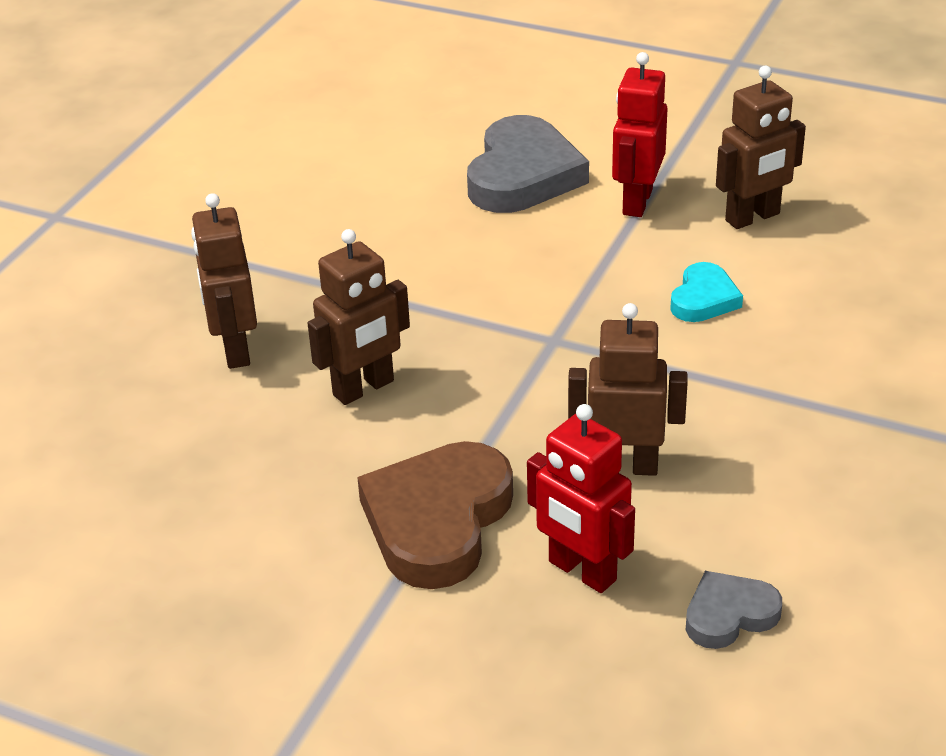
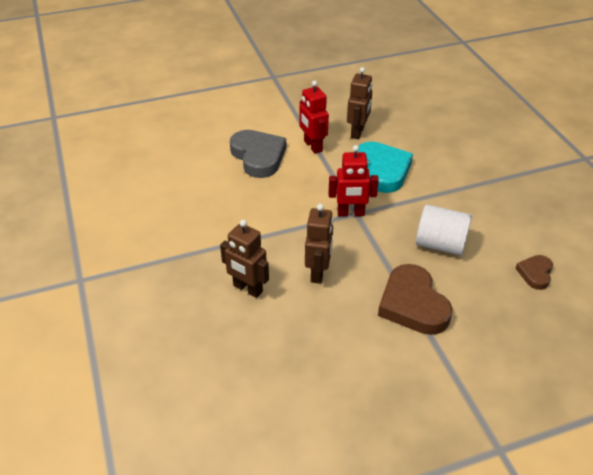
camera: 45 degrees left, 5 degrees up
red robot [527,404,635,593] -> red robot moved to [328,145,379,216]
brown robot [568,303,688,476] -> white cylinder [416,205,472,256]
turquoise heart [670,262,743,322] -> turquoise heart [357,142,413,193], size x1.89
grey heart [686,571,782,649] -> brown heart [515,255,553,290]

